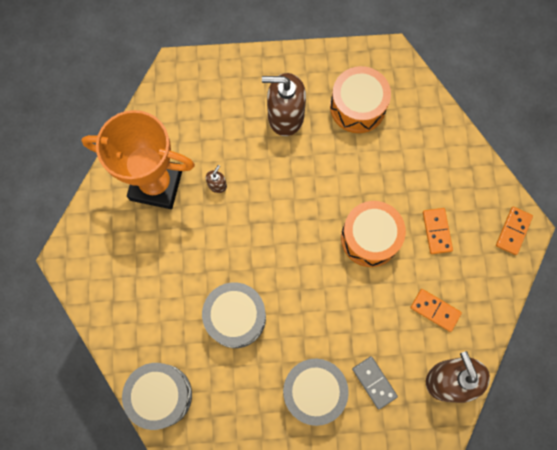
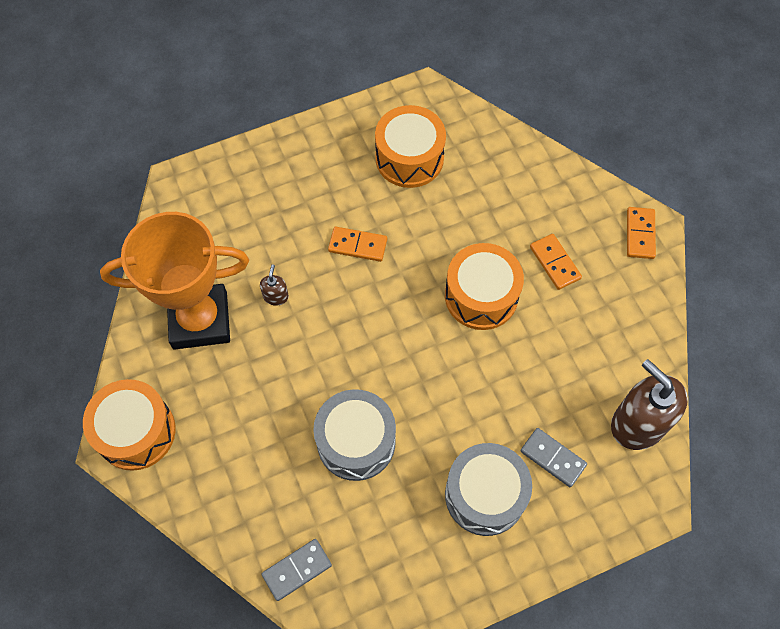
camera: 20 degrees left, 10 degrees down
grey drum [122,363,192,430] -> grey domino [261,539,332,601]
brown soap dispenser [262,73,306,136] -> none
orange domino [410,289,462,332] -> orange domino moved to [328,227,387,262]
none -> orange drum [83,379,176,471]

